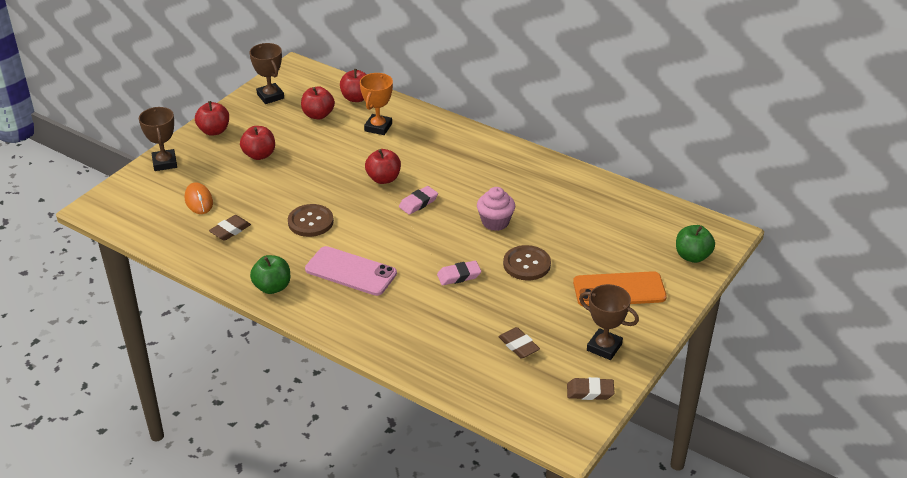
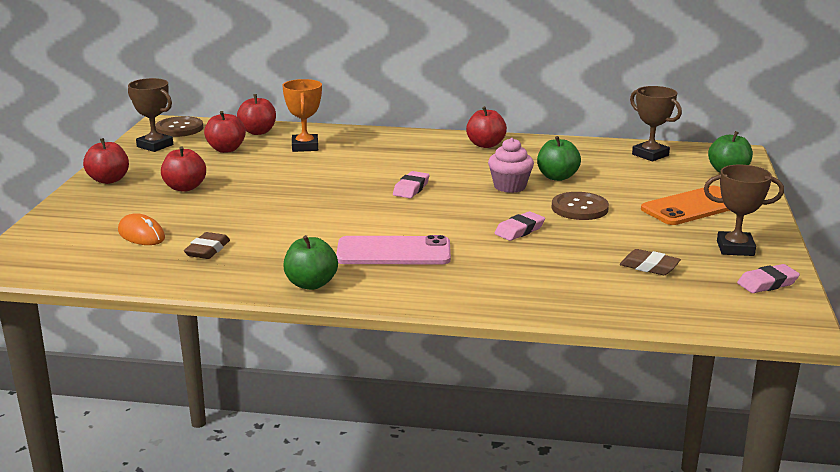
camera: 25 degrees left, 15 degrees down
brown trophy [139,107,177,171] -> brown trophy moved to [630,86,682,161]
brown button [288,204,334,237] -> brown button moved to [155,116,203,137]
red apple [365,149,401,184] -> red apple moved to [466,106,507,148]
brown eraser [567,377,614,400] -> pink eraser [737,264,800,293]
none -> green apple [537,136,581,181]

